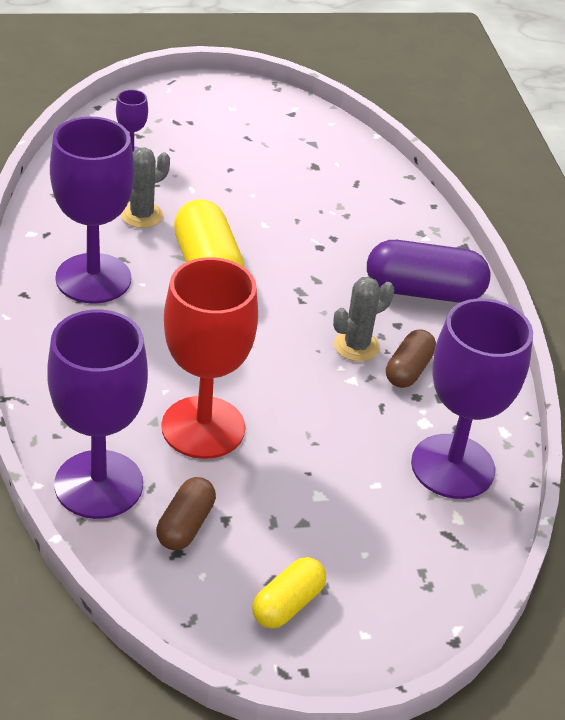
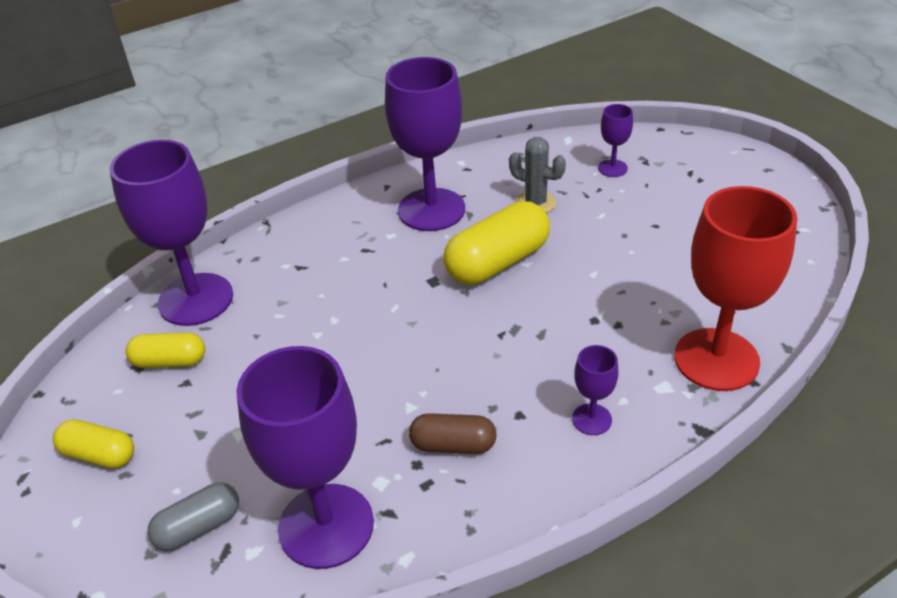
camera: 75 degrees right, 0 degrees up
brown capsule [156,477,216,550] -> yellow capsule [126,332,205,368]
red goblet [162,257,258,459] -> red goblet moved to [674,186,797,391]
grey cactus [333,277,394,362] -> none
purple capsule [367,240,491,303] -> purple goblet [572,345,618,435]
none -> grey capsule [148,482,239,551]

